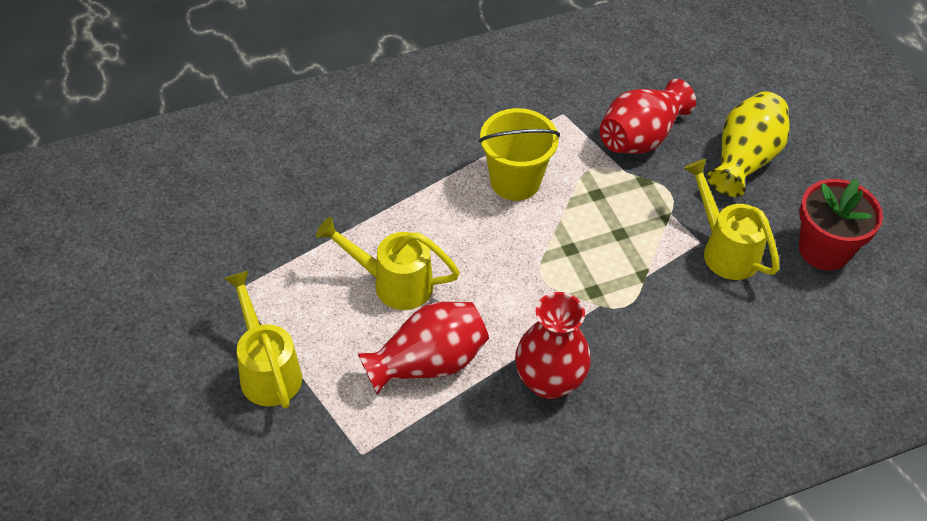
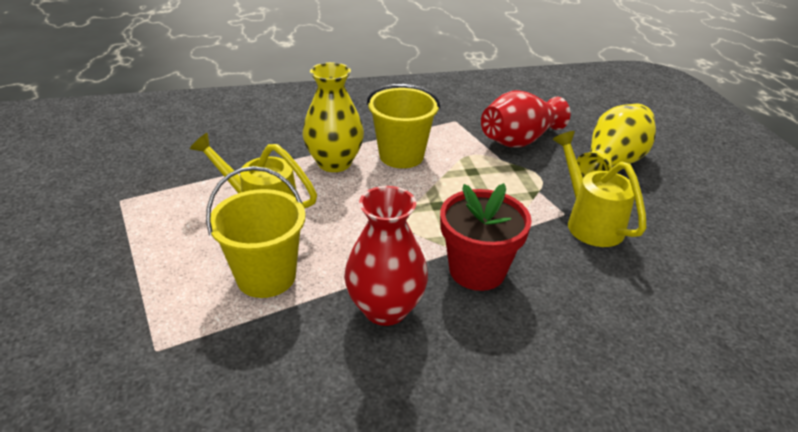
camera: 10 degrees right, 15 degrees down
yellow watering can [224,270,302,409] -> none
red vase [358,302,489,395] -> yellow bucket [206,166,306,298]
red flower pot [799,179,883,271] -> red flower pot moved to [440,183,532,291]
none -> yellow vase [302,62,364,172]

